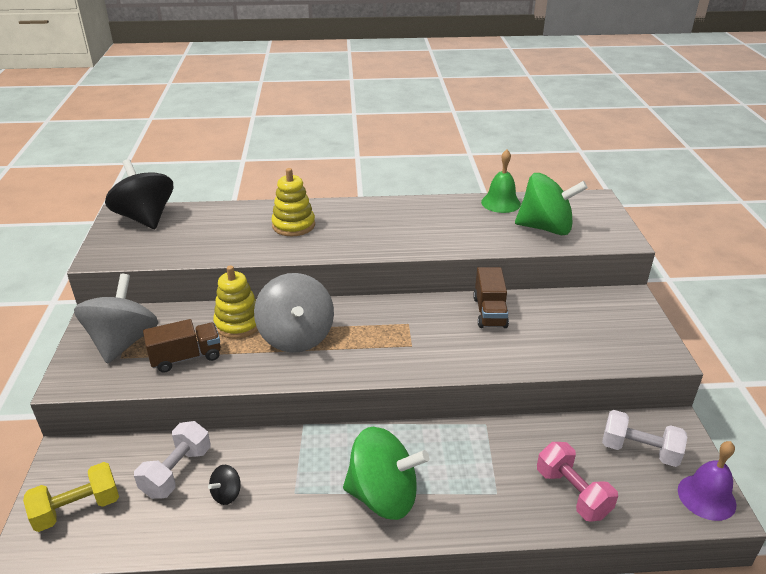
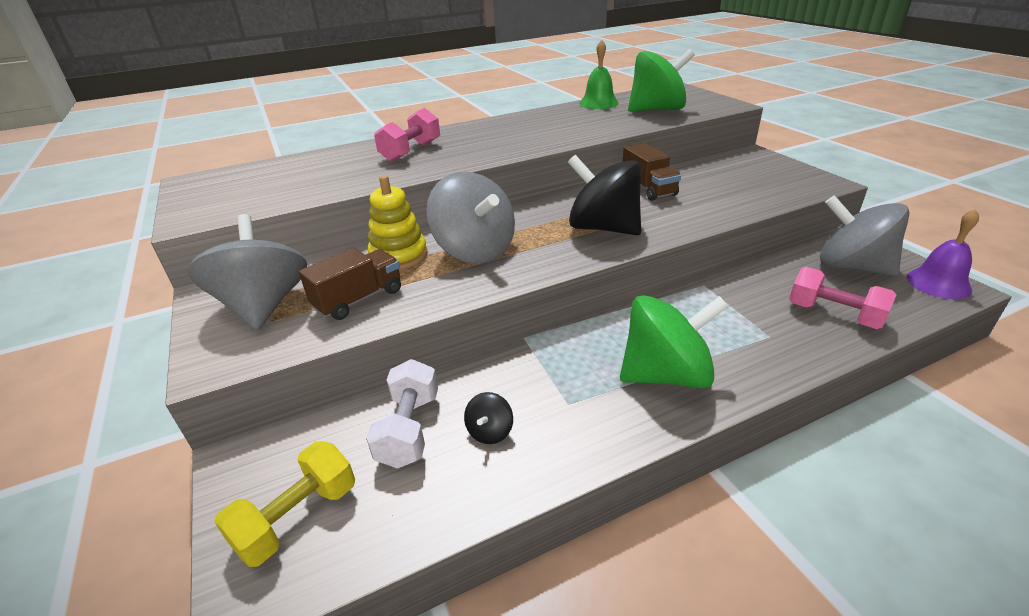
camera: 20 degrees left, 0 degrees up
black spinning top [105,159,173,229] -> black spinning top moved to [568,155,641,235]
yellow stacking toy [271,168,315,236] -> pink dumbbell [374,108,440,162]
white dumbbell [602,410,687,467] -> grey spinning top [820,195,910,276]

